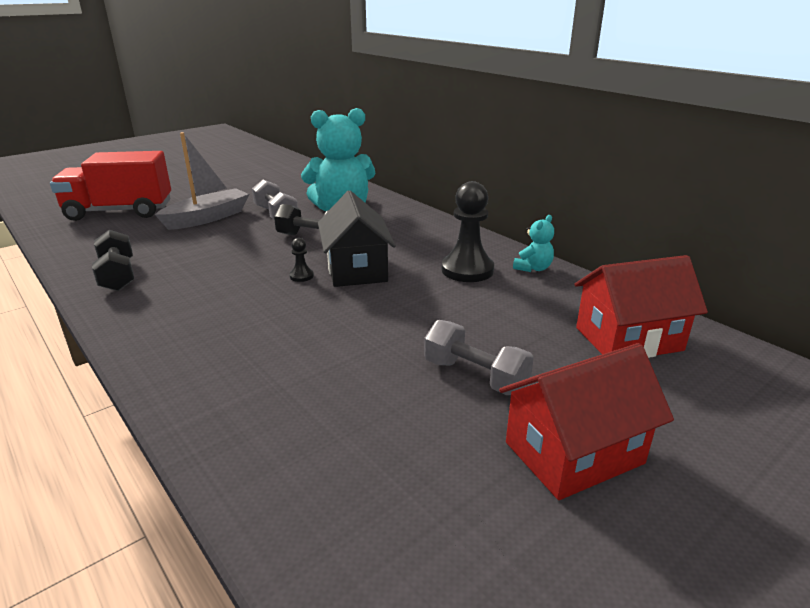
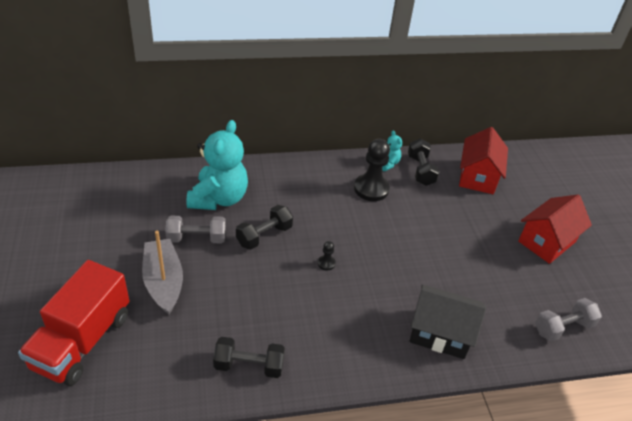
camera: 65 degrees left, 15 degrees up
black house [318,191,396,287] -> black house moved to [410,284,486,359]
grey dumbbell [424,320,534,395] -> grey dumbbell moved to [535,298,602,342]
red house [499,343,674,500] -> red house turned 45 degrees clockwise [518,194,592,264]
none -> black dumbbell [408,139,439,186]

